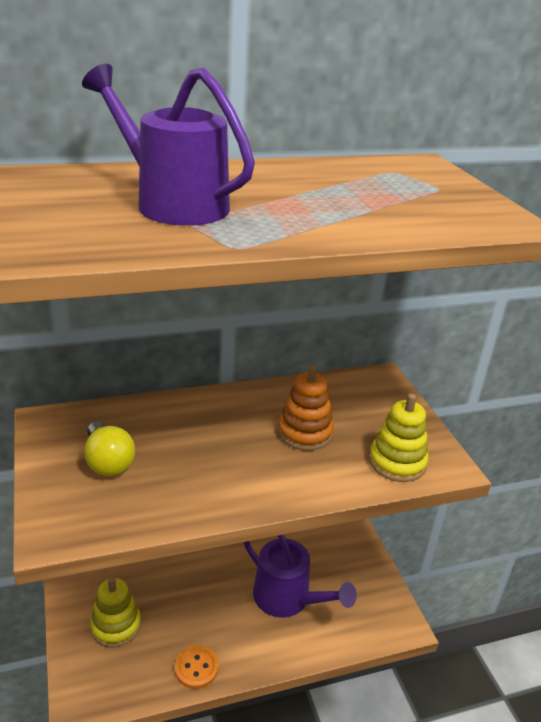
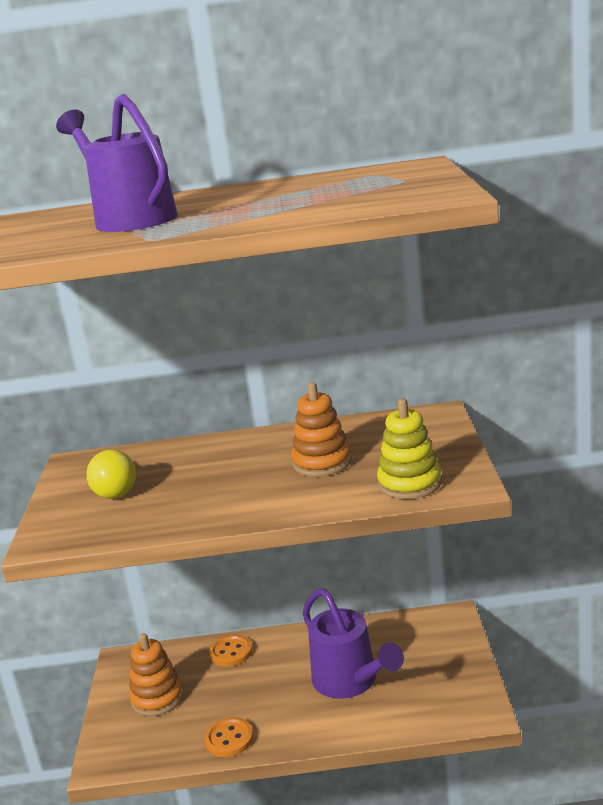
camera: 20 degrees right, 10 degrees down
yellow stacking toy [90,577,141,647] -> orange stacking toy [129,633,184,716]
none -> orange button [209,635,252,667]

